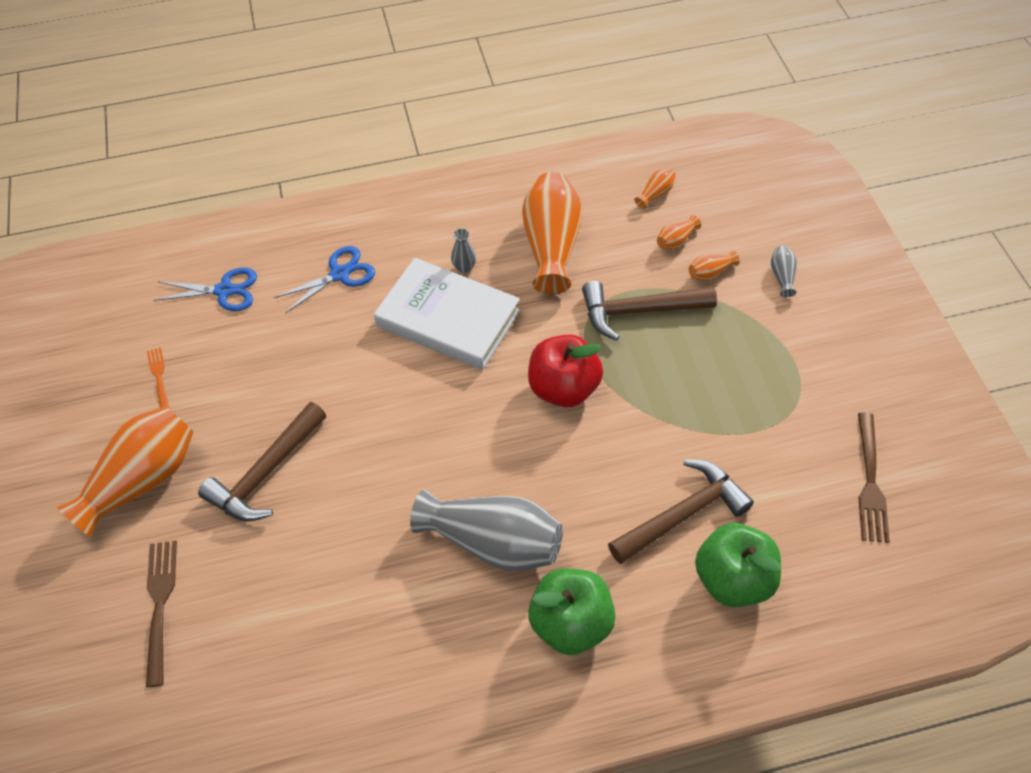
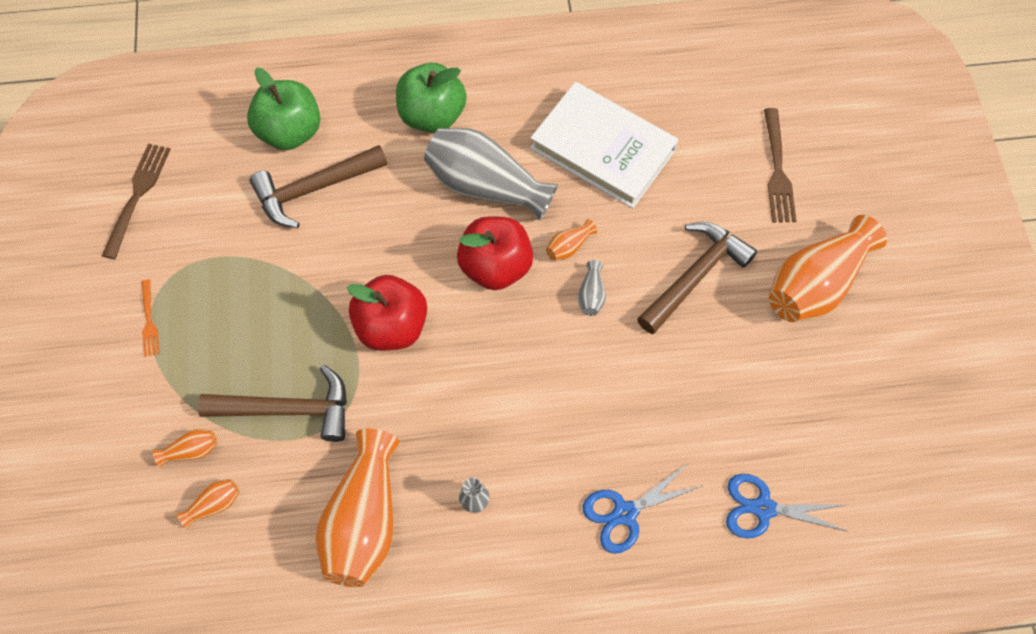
camera: 175 degrees left, 10 degrees up
orange fork [147,347,169,408] -> orange fork moved to [141,280,160,357]
white book [374,258,520,370] -> white book moved to [530,82,678,208]
orange vase [634,168,676,209] -> orange vase moved to [546,219,597,261]
grey vase [771,246,797,297] -> grey vase moved to [578,260,606,316]
none -> red apple [457,217,533,290]

